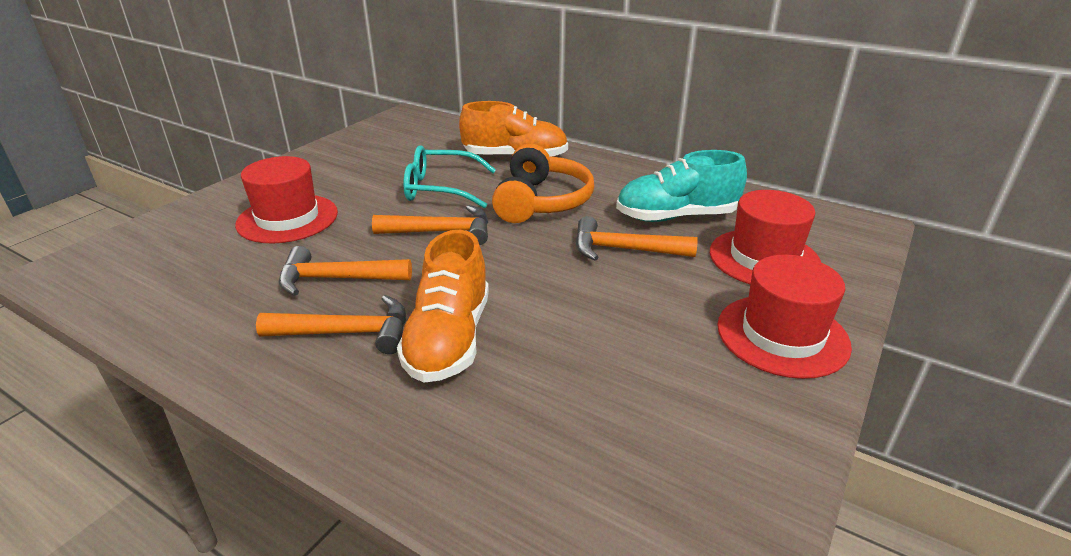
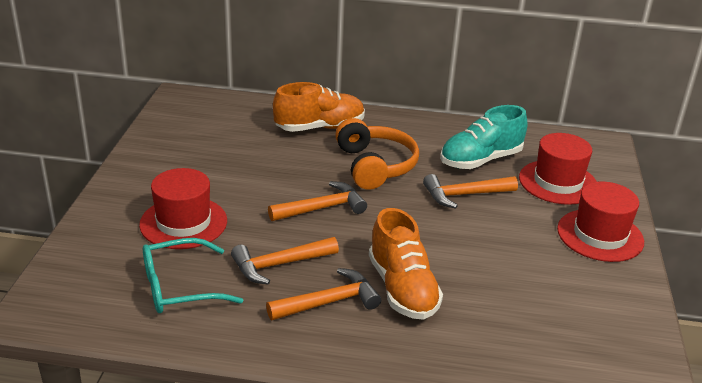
camera: 25 degrees left, 0 degrees up
turquoise glasses [404,146,496,208] -> turquoise glasses moved to [143,238,243,313]

